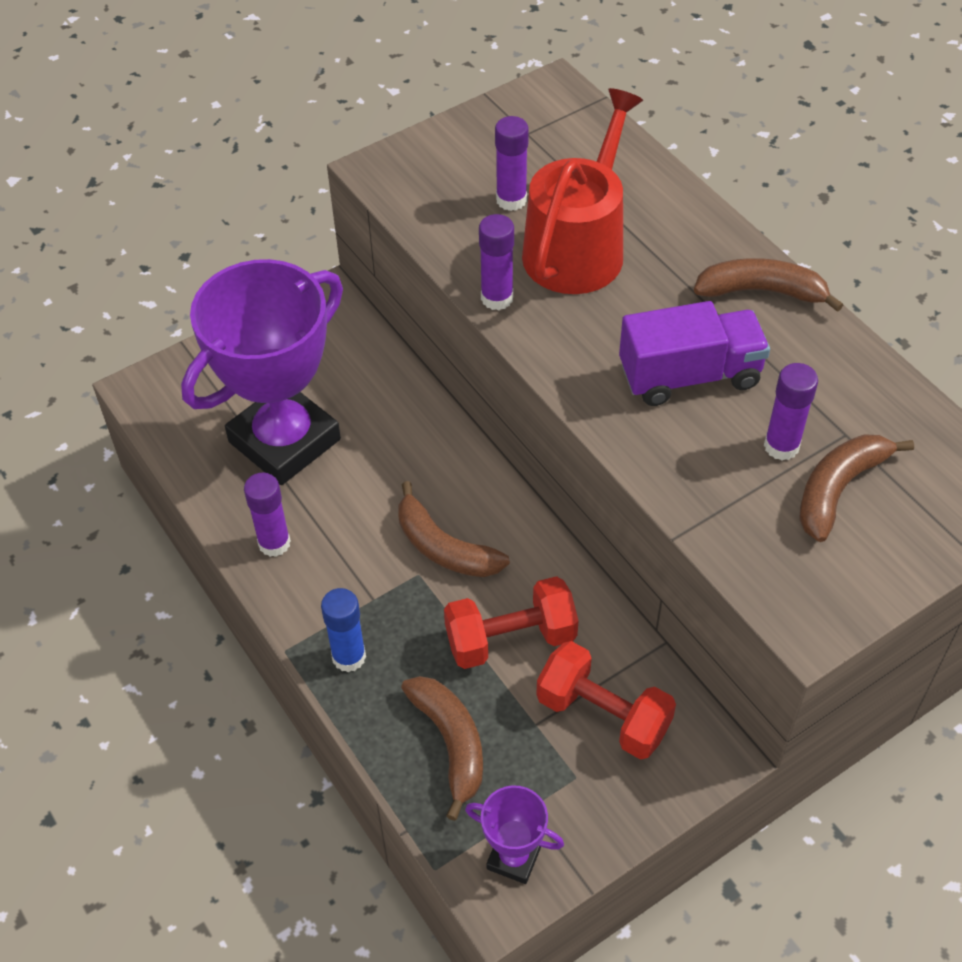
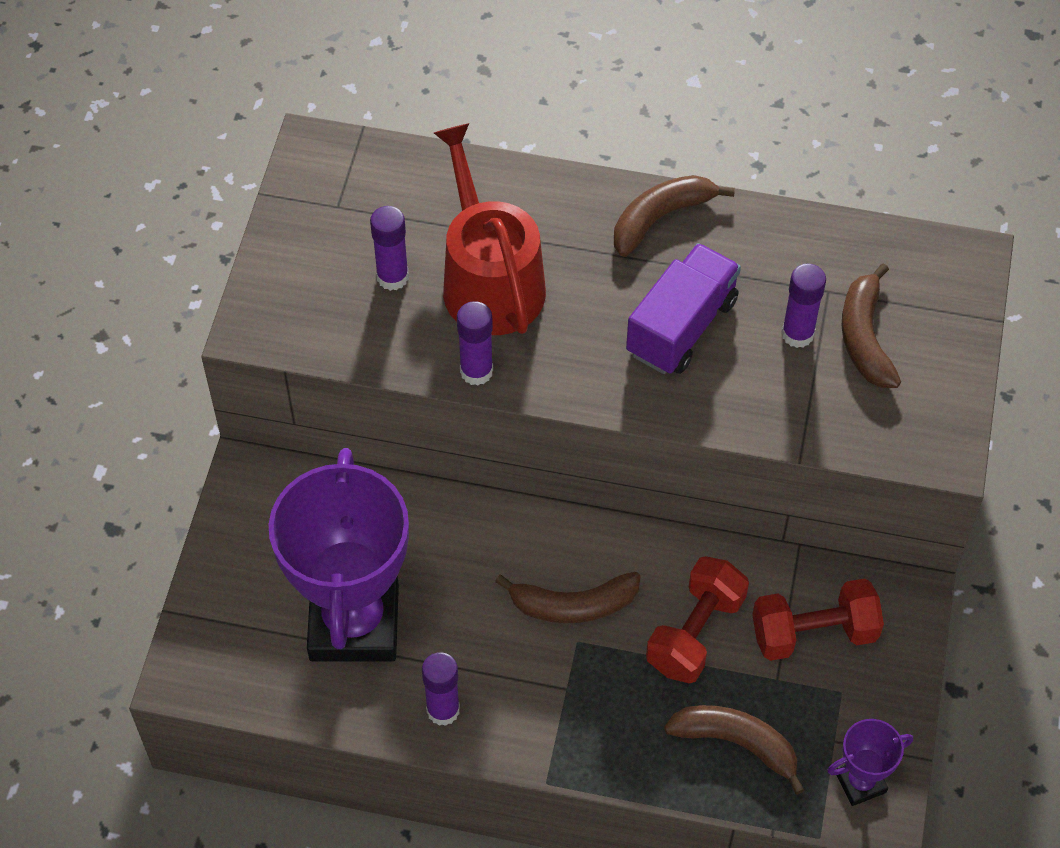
camera: 45 degrees left, 5 degrees up
blue glue stick [321,588,366,672] -> none

